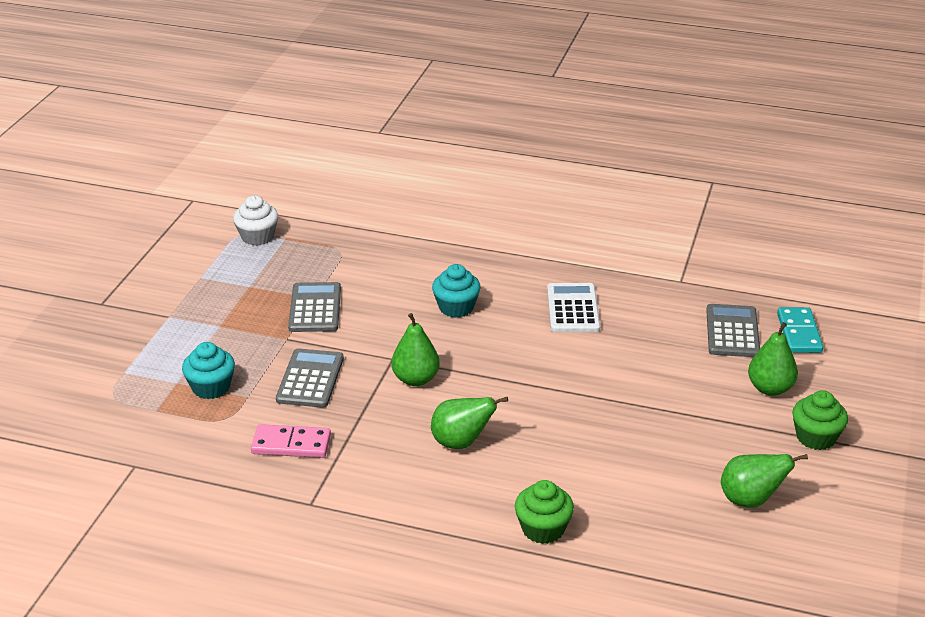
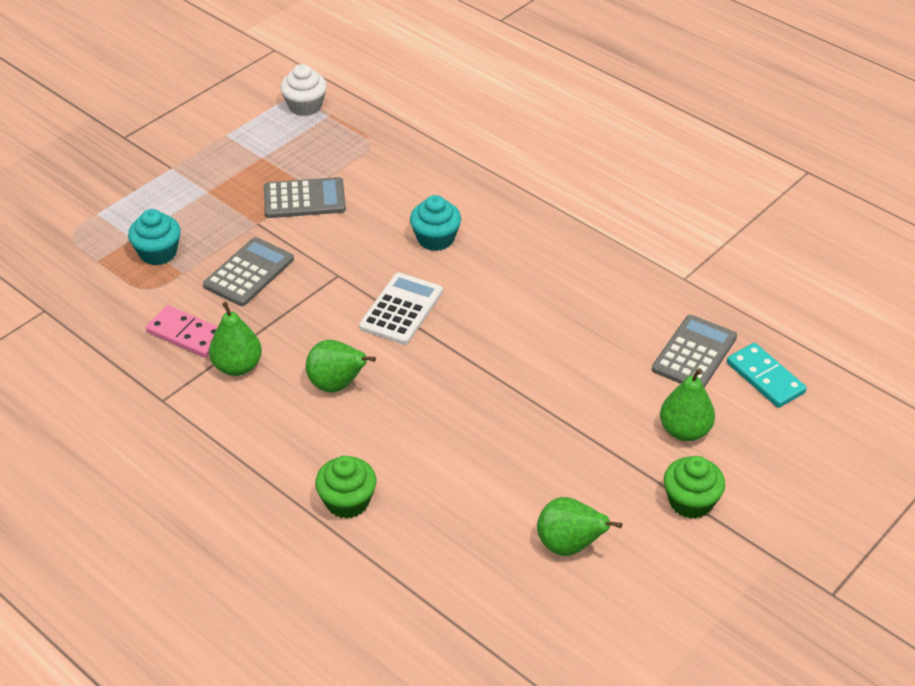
camera: 25 degrees right, 10 degrees up
grey calculator [288,282,341,332] -> grey calculator turned 60 degrees clockwise [264,177,346,218]
green pear [391,313,440,386] -> green pear moved to [209,302,262,376]
white calculator [547,283,600,332] -> white calculator moved to [359,273,443,345]
turquoise domino [777,307,823,353] -> turquoise domino turned 60 degrees counterclockwise [727,343,807,408]

